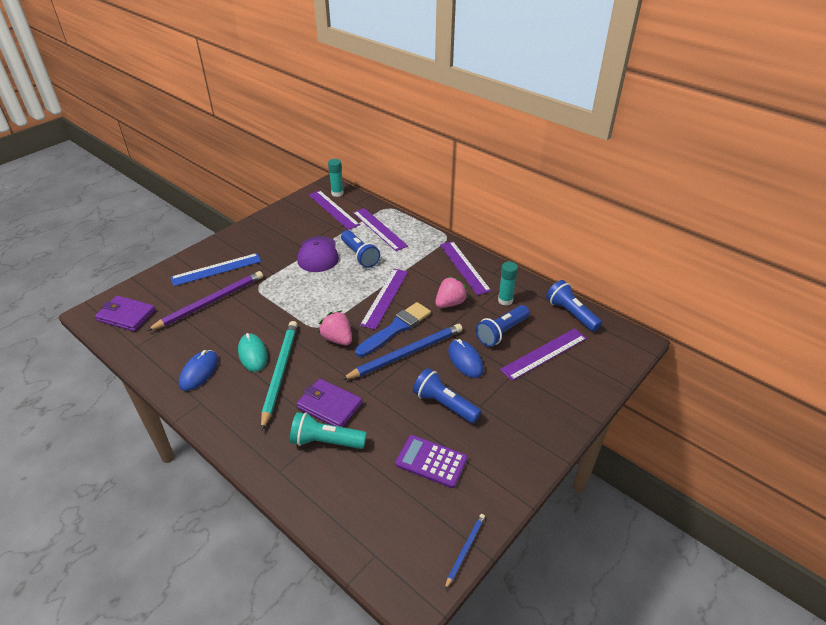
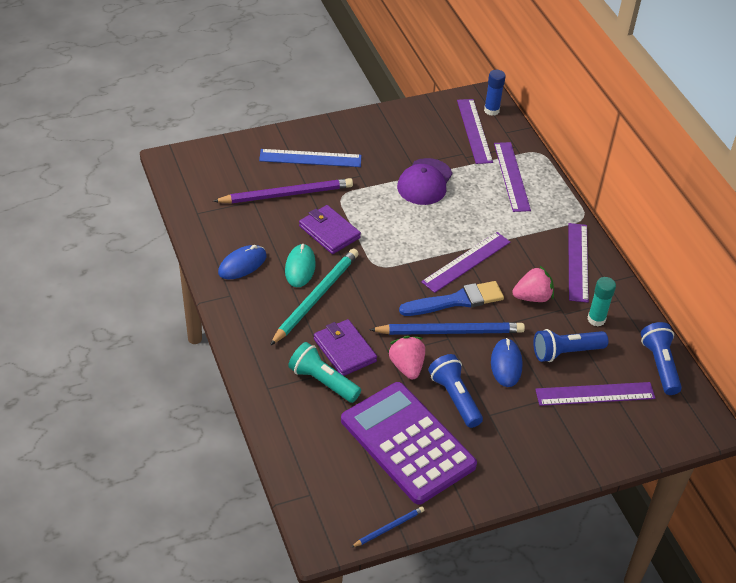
camera: 25 degrees right, 5 degrees up
purple wallet [95,296,156,332] -> purple wallet moved to [299,205,361,254]
pink strawberry [318,310,352,345] -> pink strawberry moved to [388,336,425,379]
turquoise glue stick [328,159,344,197] -> blue glue stick [484,70,506,116]
blue flashlight [341,230,380,268] -> none
purple calculator [395,435,468,488] -> purple calculator [341,382,477,505], size x1.92

